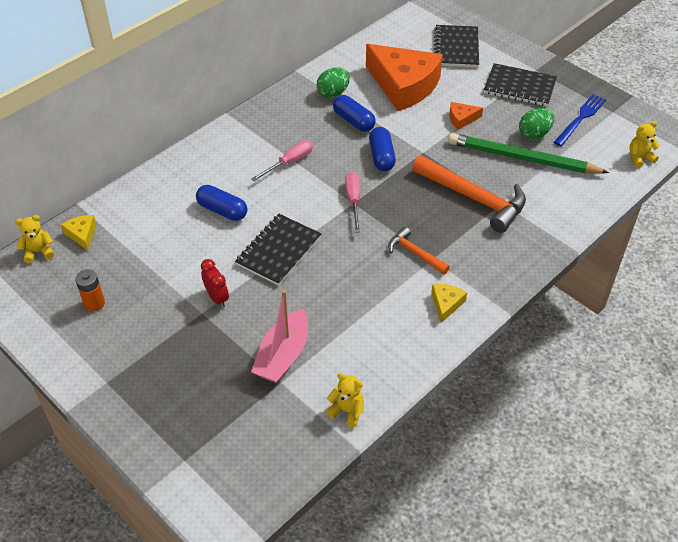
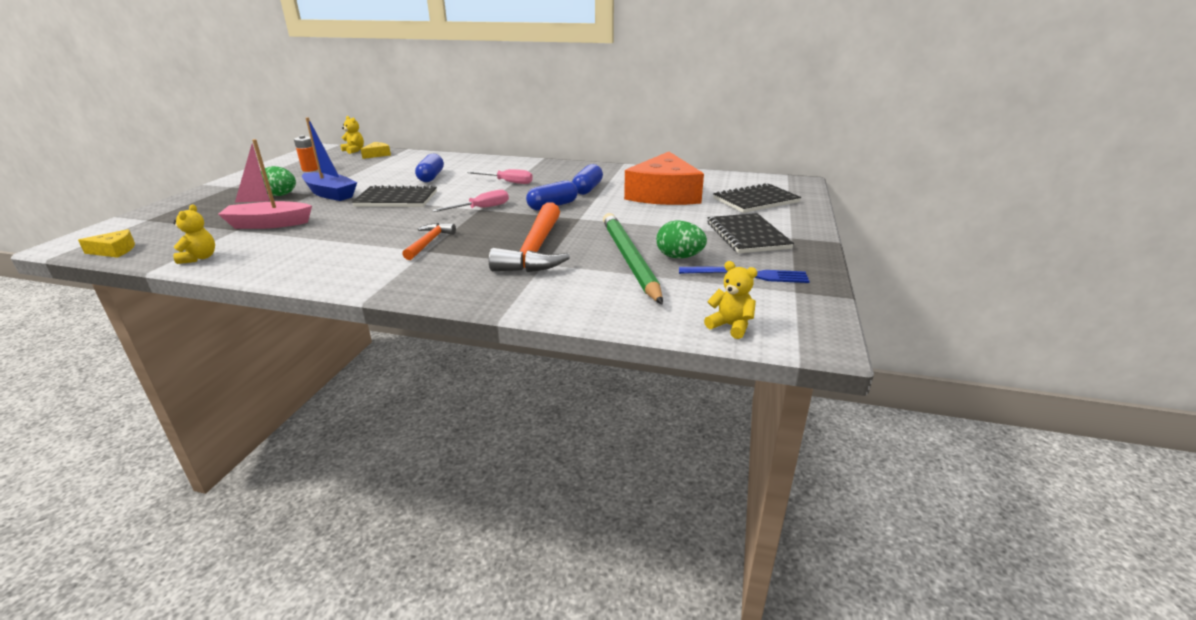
camera: 60 degrees right, 20 degrees down
red clock [201,259,229,308] -> blue boat [302,117,357,201]
green egg [317,67,350,98] -> green egg moved to [261,166,296,196]
yellow cheese [431,284,467,323] -> yellow cheese moved to [78,229,135,258]
orange cheese [449,102,483,130] -> none

